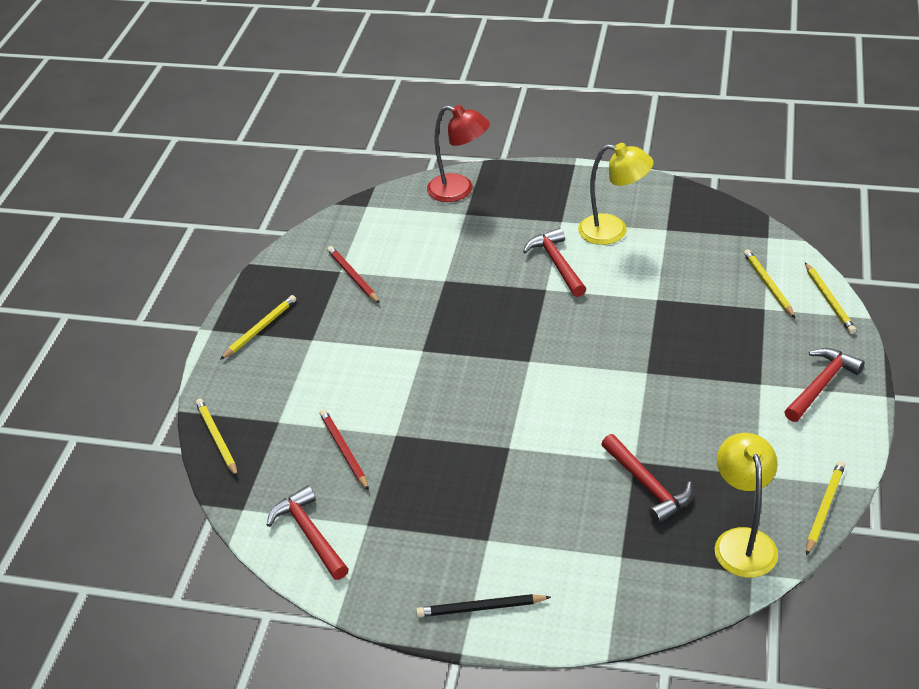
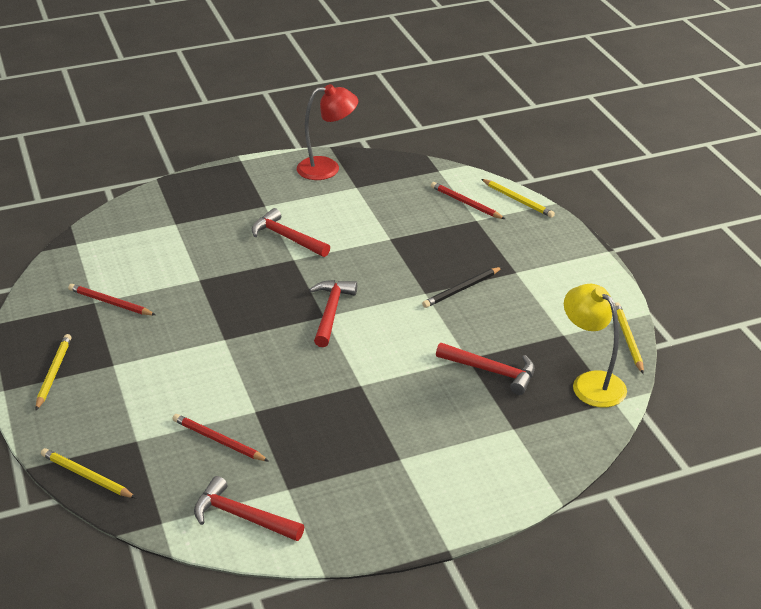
camera: 35 degrees left, 5 degrees down
black pencil [416,594,551,617] -> black pencil moved to [422,267,502,308]
red lamp [427,105,490,202] -> red lamp moved to [297,84,358,180]
yellow lamp [578,143,653,245] -> none
yellow pencil [744,249,795,318] -> red pencil [431,182,505,219]
red hammer [784,348,865,422] -> red hammer moved to [309,280,357,347]

